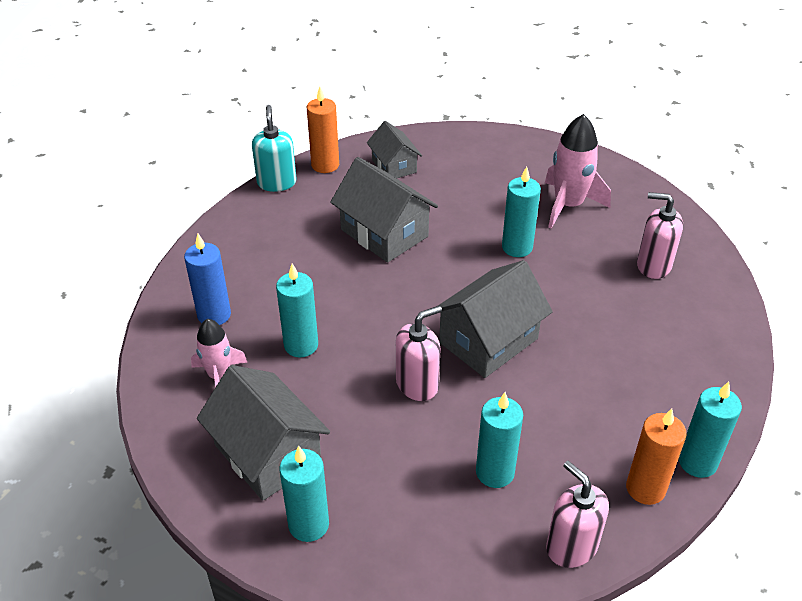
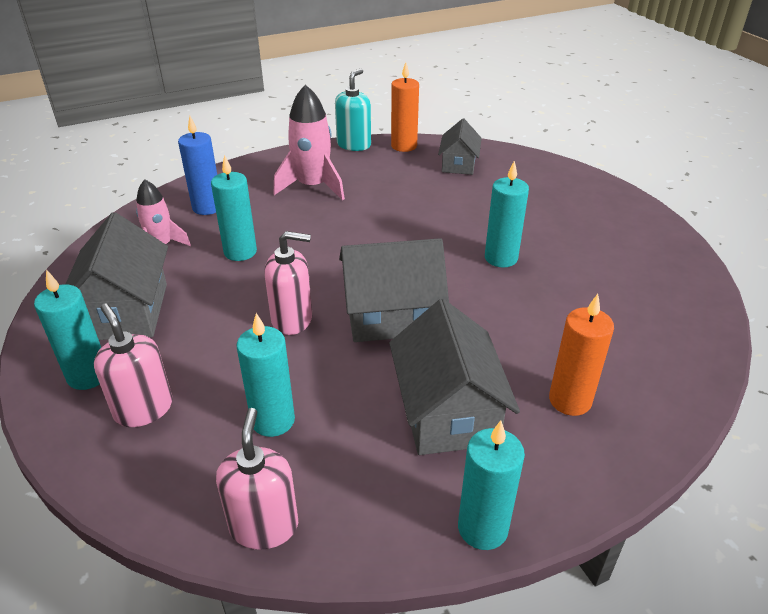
camera: 35 degrees right, 5 degrees down
grey house [330,157,438,263] -> grey house moved to [389,299,520,455]
pink rocket [545,114,611,229] -> pink rocket moved to [273,84,345,201]
orange candle [626,409,687,505] -> orange candle moved to [549,294,614,416]
pink soap dispenser [637,192,683,279] -> pink soap dispenser moved to [94,303,173,427]

